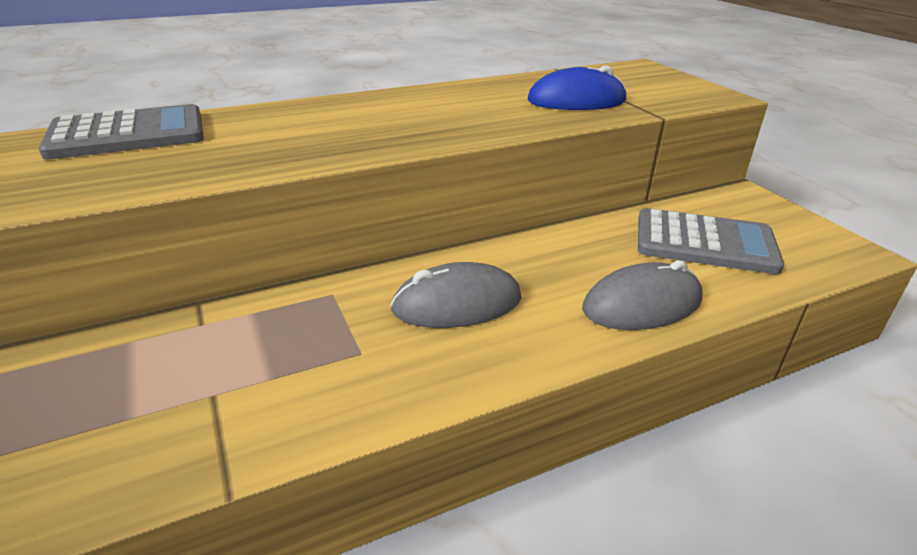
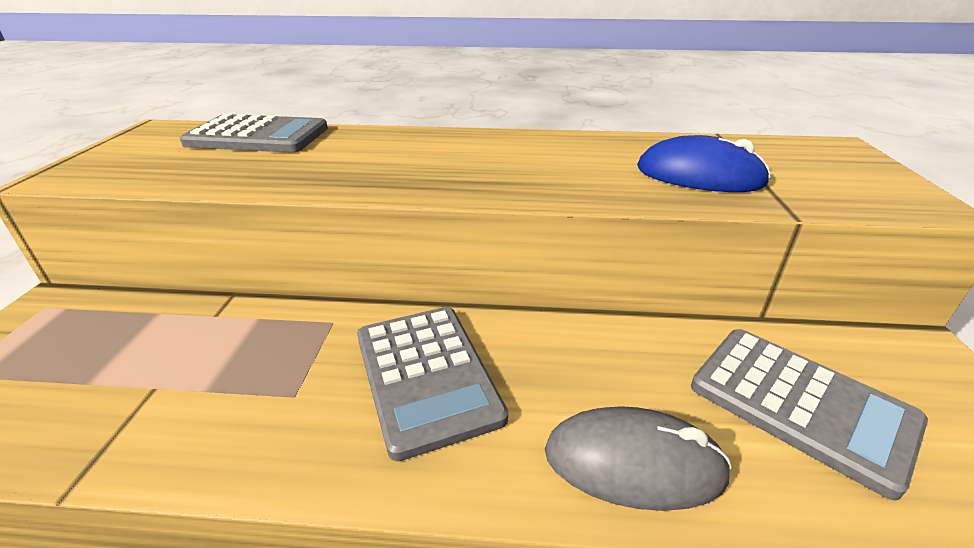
camera: 30 degrees right, 0 degrees up
grey mouse [390,262,521,328] -> grey calculator [357,307,508,461]

